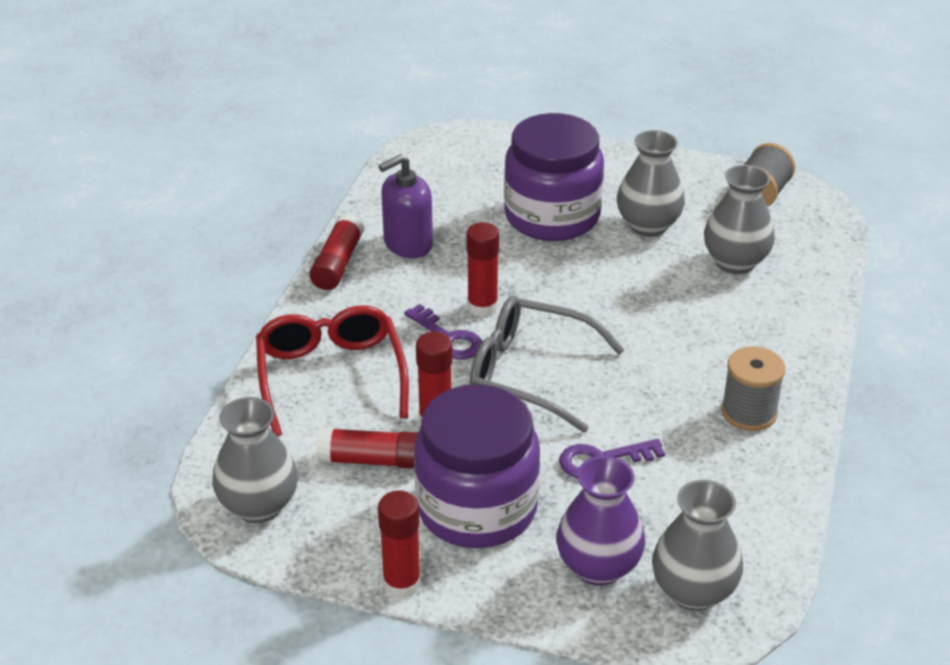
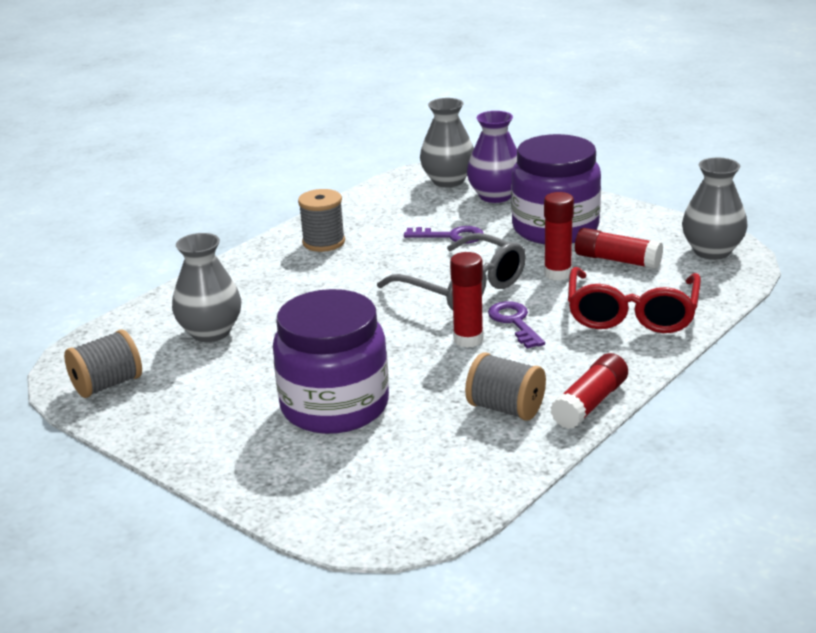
camera: 155 degrees left, 10 degrees down
red glue stick [378,491,421,599] -> none
purple soap dispenser [379,154,433,258] -> grey spool [465,353,546,421]
grey vase [617,130,685,237] -> none

